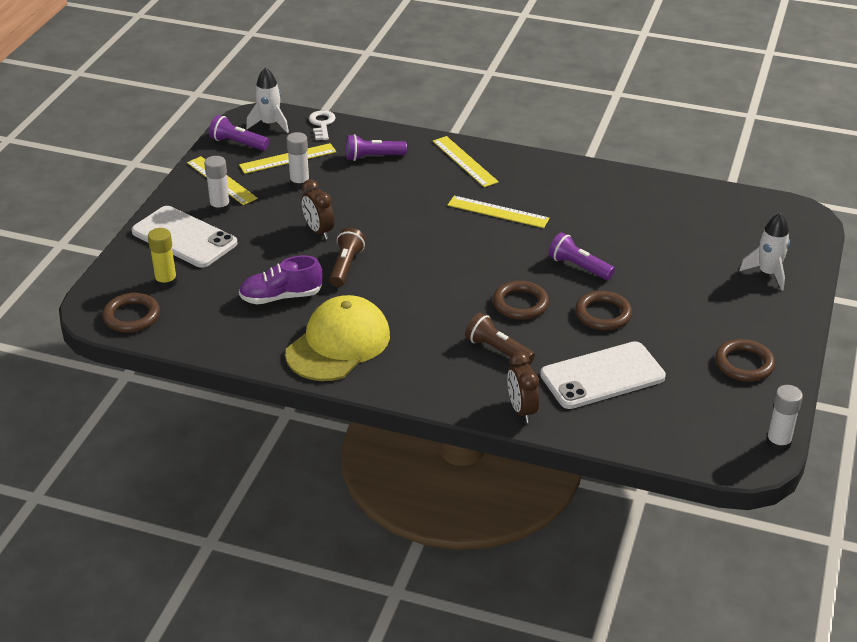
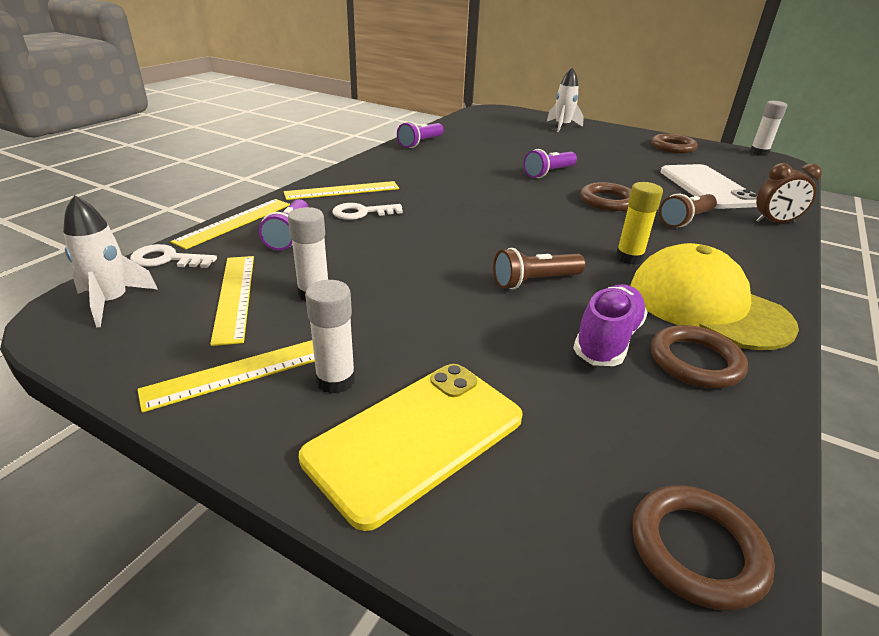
camera: 80 degrees left, 5 degrees down
white phone [131,206,237,268] -> yellow phone [299,364,523,531]
yellow glue stick [148,228,177,289] -> yellow glue stick moved to [616,182,663,265]
purple flashlight [209,115,269,151] -> purple flashlight moved to [397,121,444,148]
purple shoe [239,255,322,304] -> purple shoe turned 150 degrees counterclockwise [573,284,648,366]
brown clock [301,179,334,239] -> none
brown flashlight [329,228,366,287] -> brown flashlight turned 45 degrees counterclockwise [493,248,586,289]
yellow ruler [448,196,550,228] -> yellow ruler moved to [171,199,290,249]
brown ring [575,291,632,331] -> brown ring moved to [651,325,748,389]
none -> white key [332,203,403,220]

